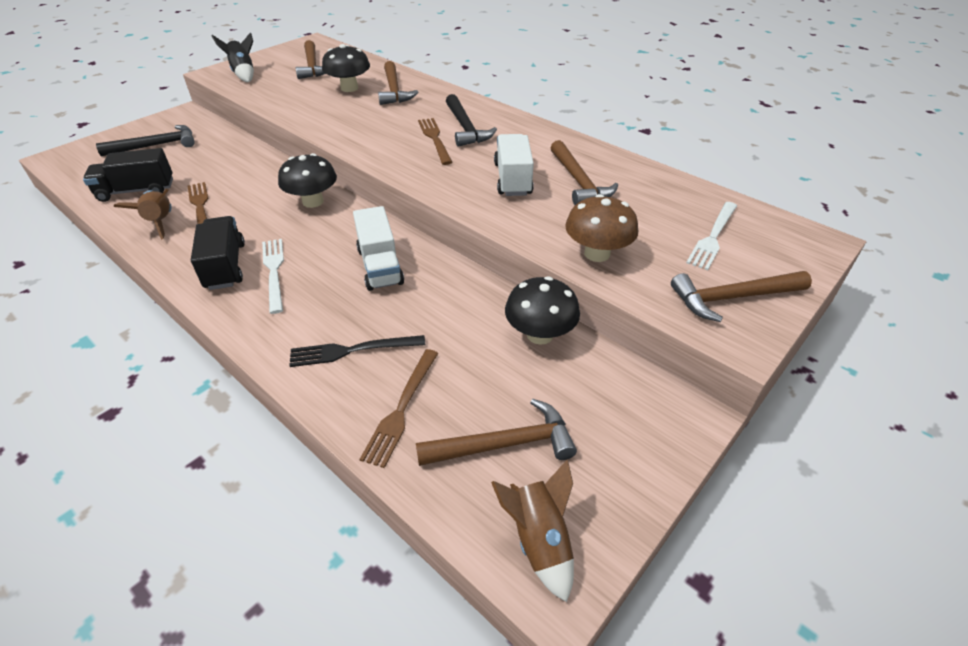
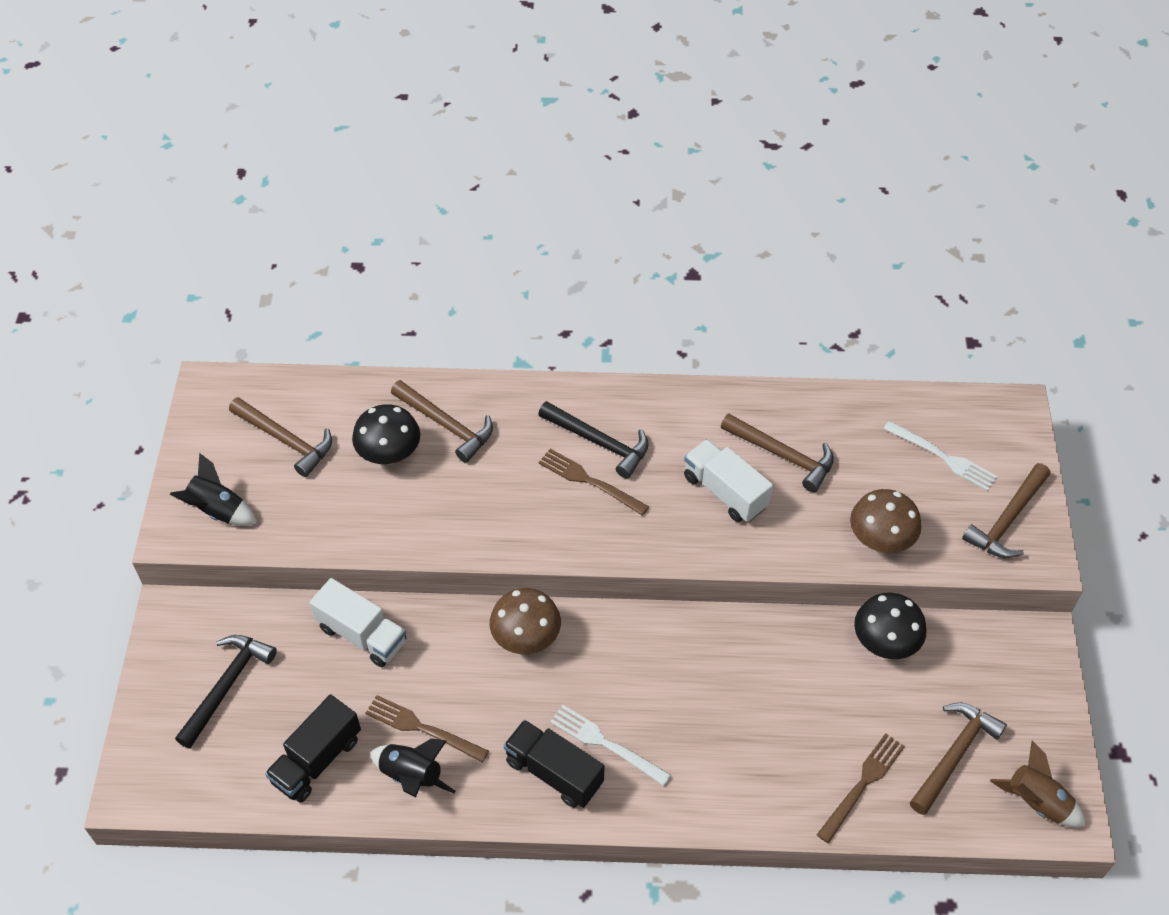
camera: 40 degrees left, 10 degrees up
brown rocket [114,189,172,240] -> black rocket [370,738,456,798]
black mushroom [278,153,337,208] -> brown mushroom [490,588,561,654]
black fork [289,335,425,367] -> none
white truck [353,206,404,291] -> white truck moved to [310,578,406,667]
brown fork [359,349,438,468] -> brown fork turned 120 degrees counterclockwise [817,733,905,843]
white fork [686,202,737,270] -> white fork turned 45 degrees counterclockwise [883,421,998,491]

